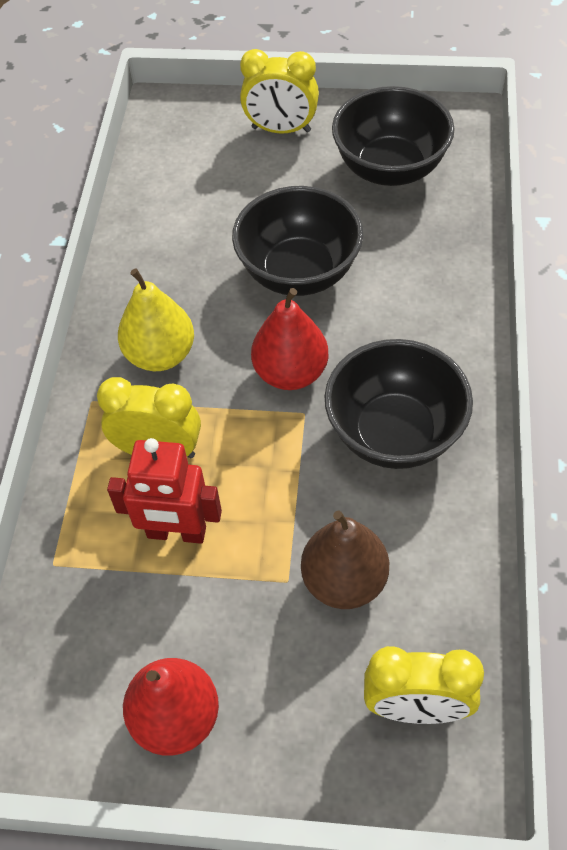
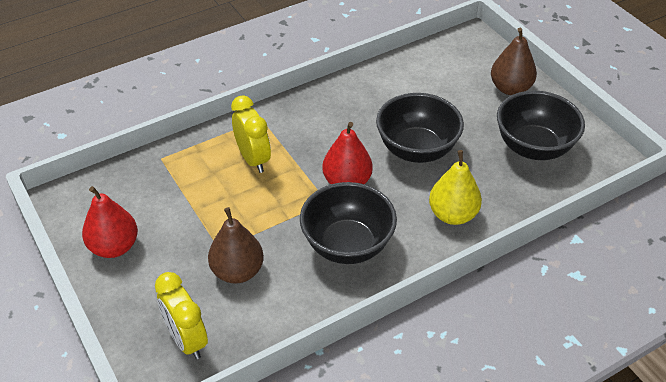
camera: 50 degrees right, 10 degrees down
red robot [107,438,222,544] -> none
yellow pear [118,268,194,371] -> yellow pear moved to [429,150,482,225]
yellow clock [240,49,319,133] -> brown pear [491,28,537,95]

